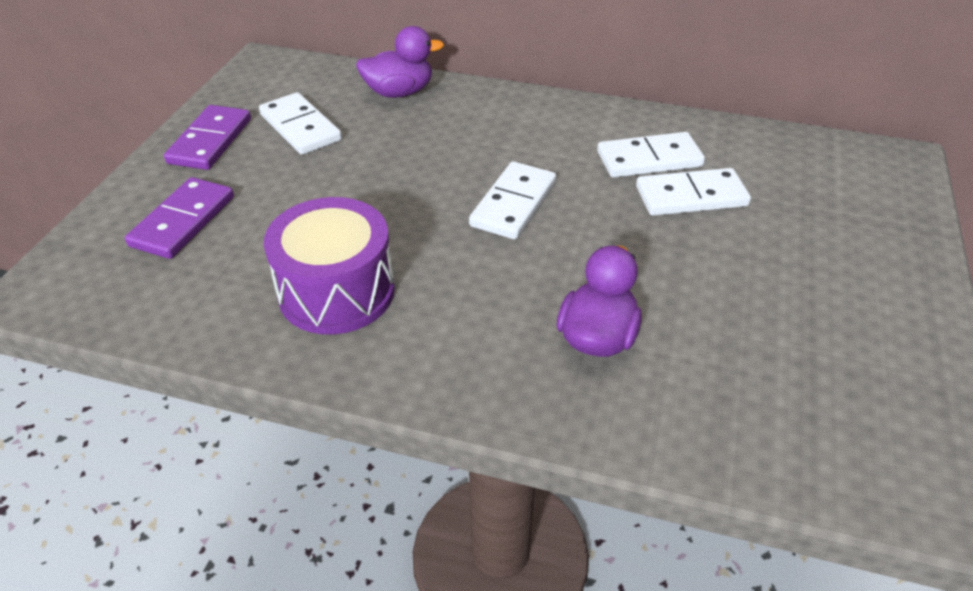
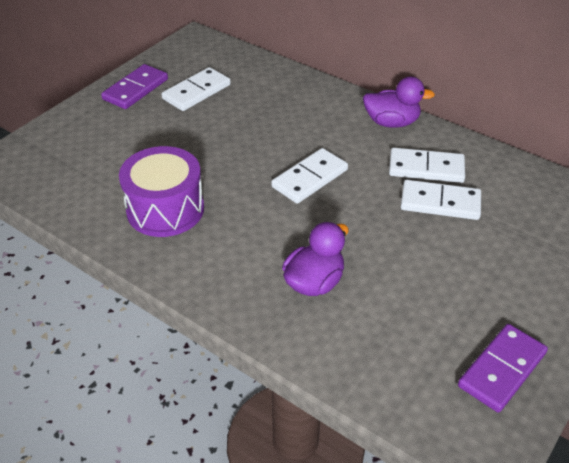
camera: 20 degrees right, 0 degrees up
purple domino [125,177,234,259] -> purple domino moved to [458,324,548,413]
white domino [259,92,342,155] -> white domino turned 60 degrees clockwise [162,67,231,111]
purple duck [356,26,444,98] -> purple duck moved to [363,77,435,128]

